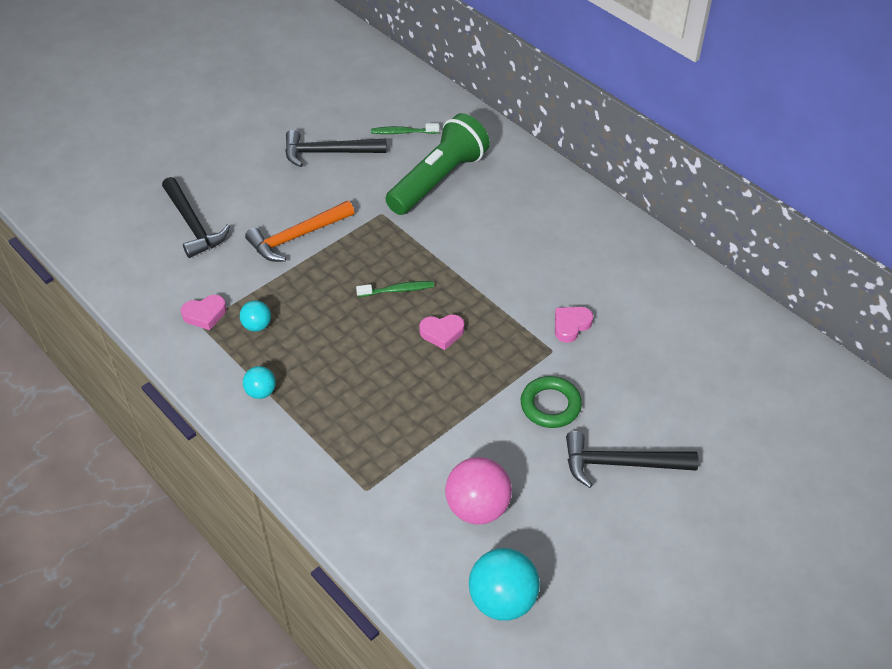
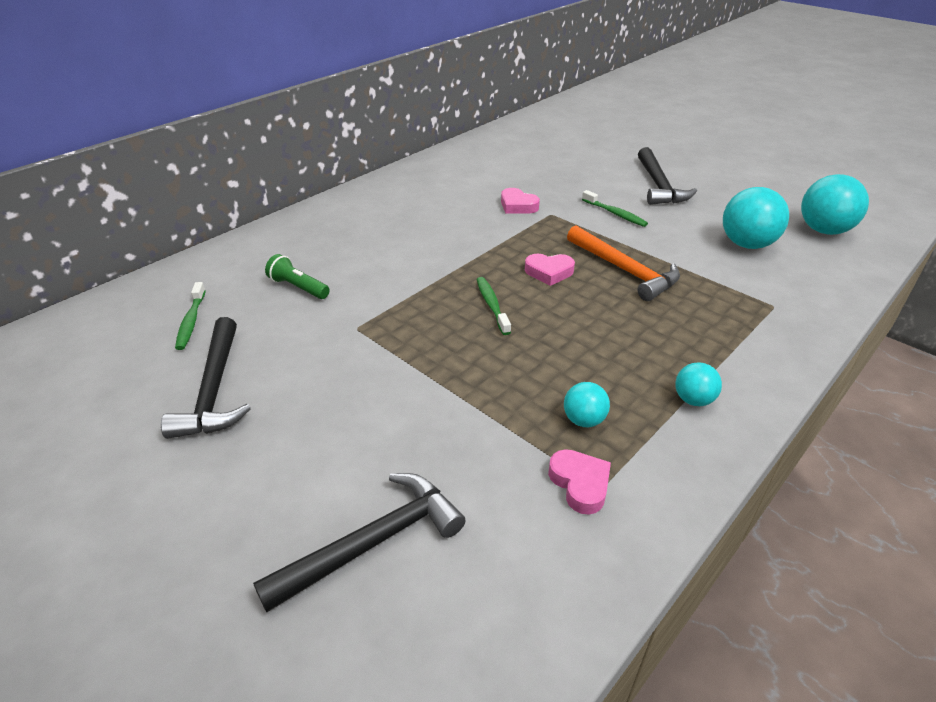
camera: 95 degrees left, 10 degrees down
orange hammer [245,201,354,262] -> orange hammer moved to [567,226,680,301]
green flashlight [385,113,490,215] -> green flashlight [265,254,330,299], size x0.44
pink heart [419,314,464,350] -> pink heart turned 105 degrees clockwise [525,254,575,286]
pink ball [445,457,512,525] -> turquoise ball [723,187,789,249]
green ring [521,376,582,428] -> green toothbrush [582,190,648,227]

